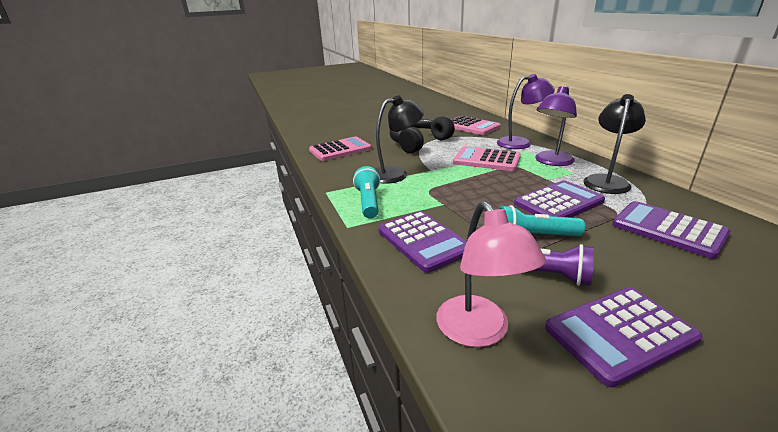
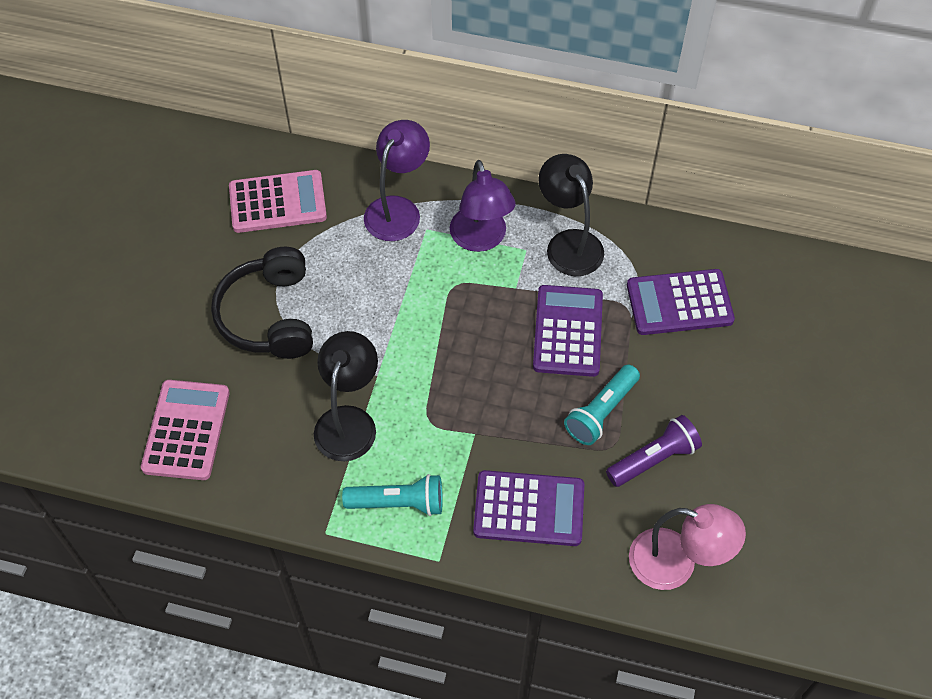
camera: 55 degrees left, 30 degrees up
turquoise flashlight [353,166,380,219] -> turquoise flashlight turned 150 degrees clockwise [342,474,443,516]
pink calculator [453,147,521,171] -> none
purple calculator [545,287,702,388] -> none

